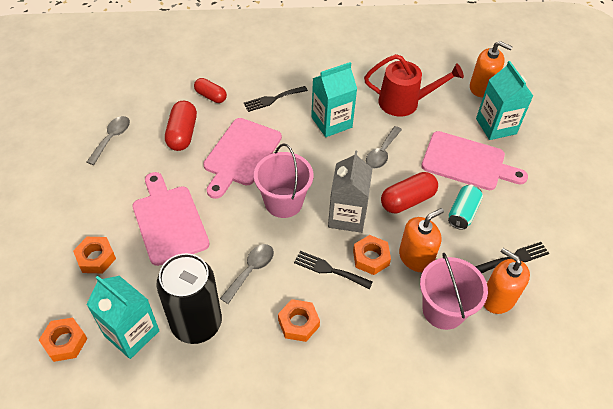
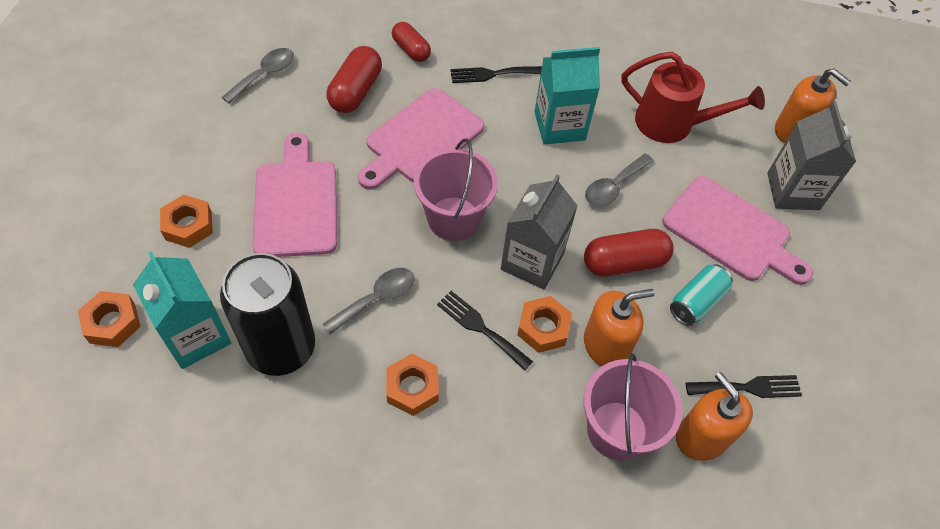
camera: 15 degrees right, 5 degrees up
turquoise carton [476,61,533,140] -> grey carton [767,101,856,210]

